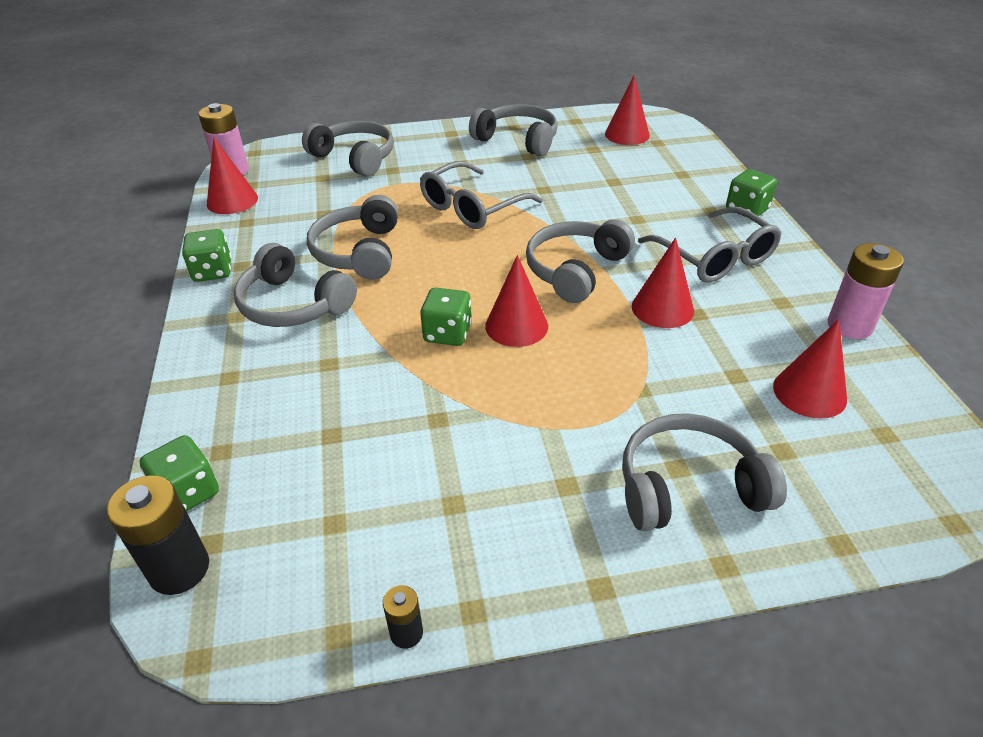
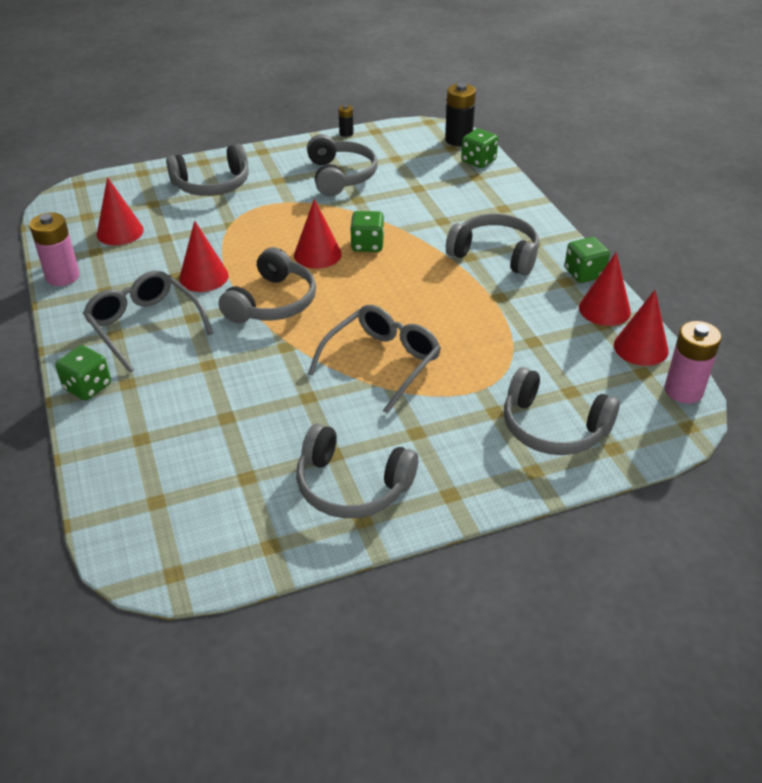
camera: 170 degrees right, 0 degrees up
grey headphones [307,195,398,280] -> grey headphones moved to [307,134,378,196]
red cone [605,75,650,145] -> red cone moved to [579,252,631,326]

